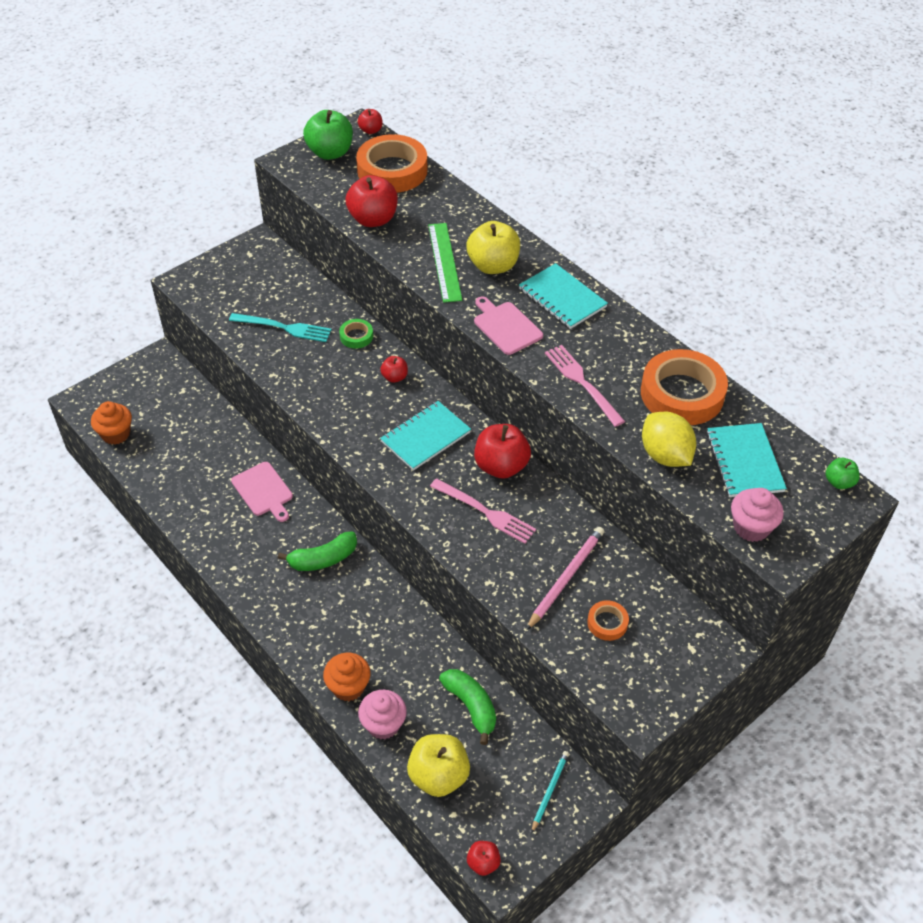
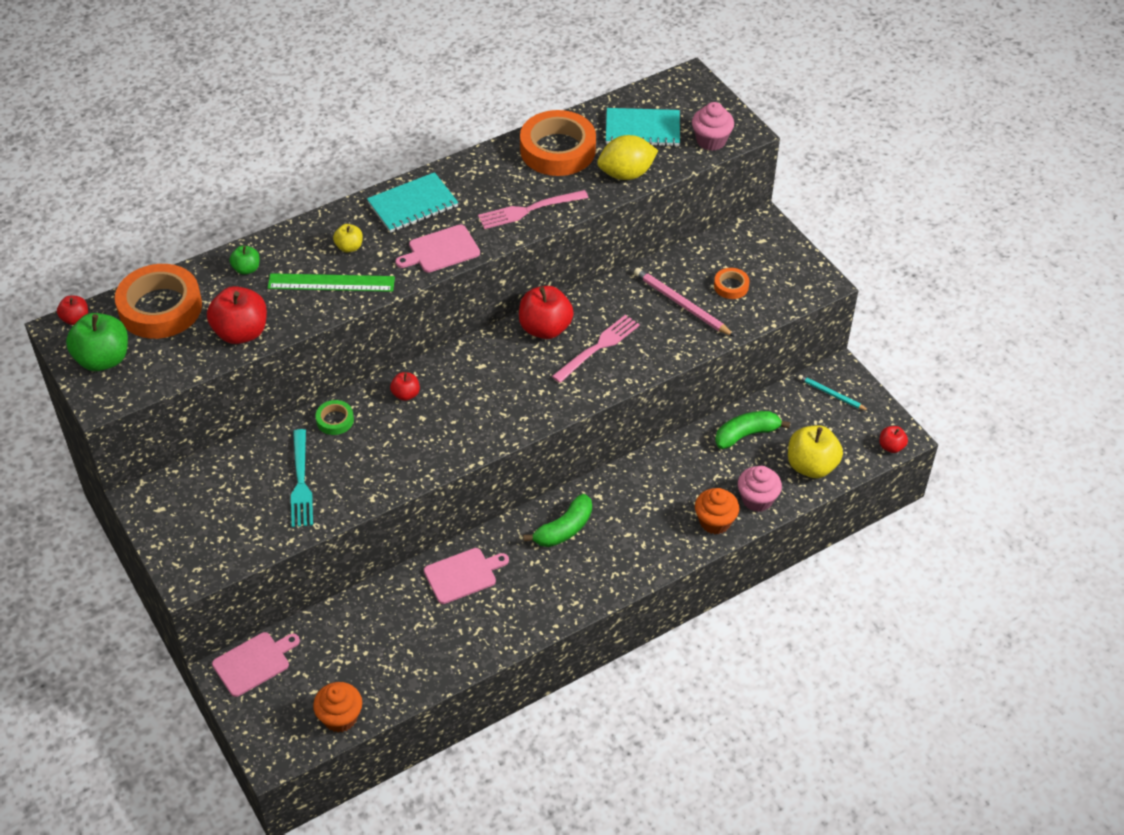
camera: 80 degrees left, 0 degrees up
turquoise fork [229,313,332,342] -> turquoise fork turned 150 degrees clockwise [291,429,313,527]
green banana [278,531,357,571] -> green banana turned 60 degrees clockwise [523,494,592,547]
turquoise notebook [380,401,471,471] -> none
yellow apple [466,221,520,274] -> yellow apple [333,224,363,253], size x0.52
green apple [826,458,860,489] -> green apple moved to [230,246,260,275]
none -> pink cutting board [212,632,300,697]

